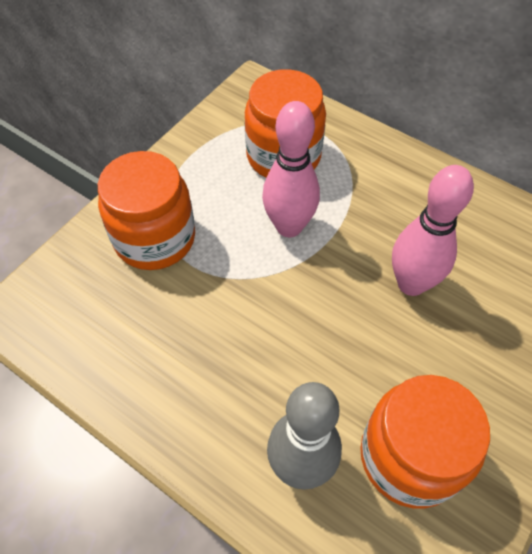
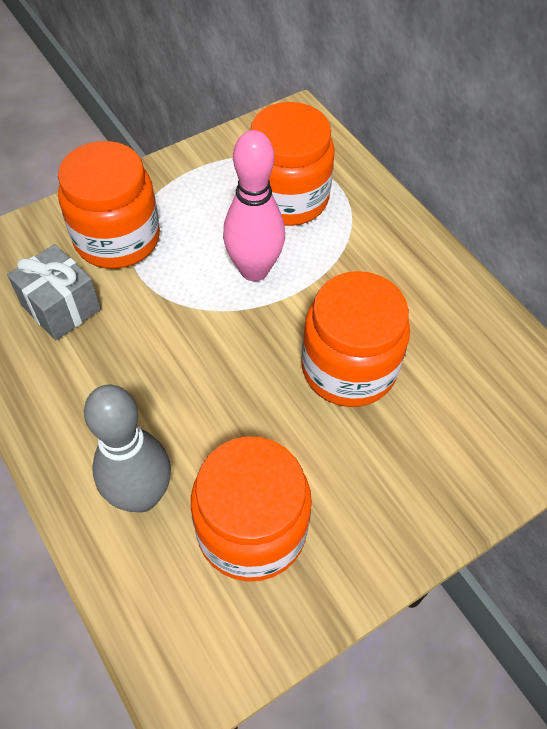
camera: 20 degrees right, 0 degrees up
pink bowling pin [392,165,474,296] -> orange jar [301,271,410,407]
none -> grey gift [7,244,101,340]

